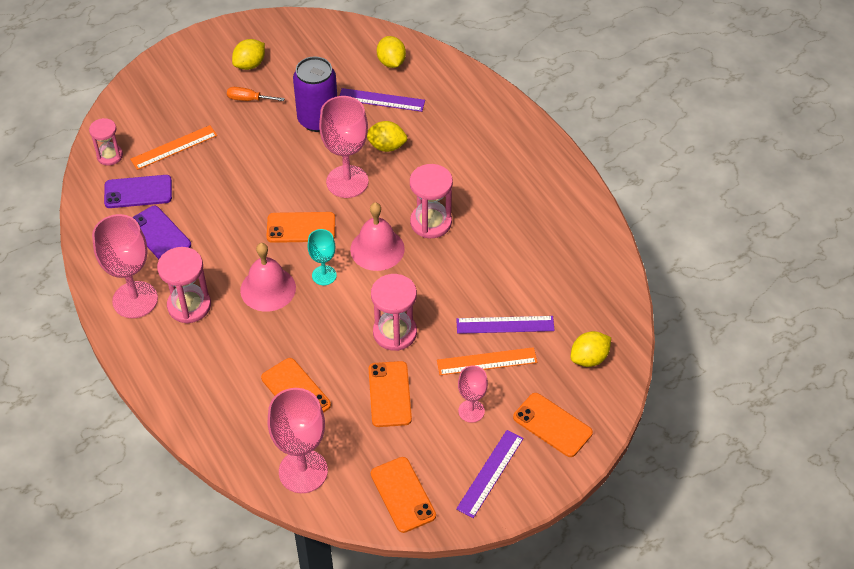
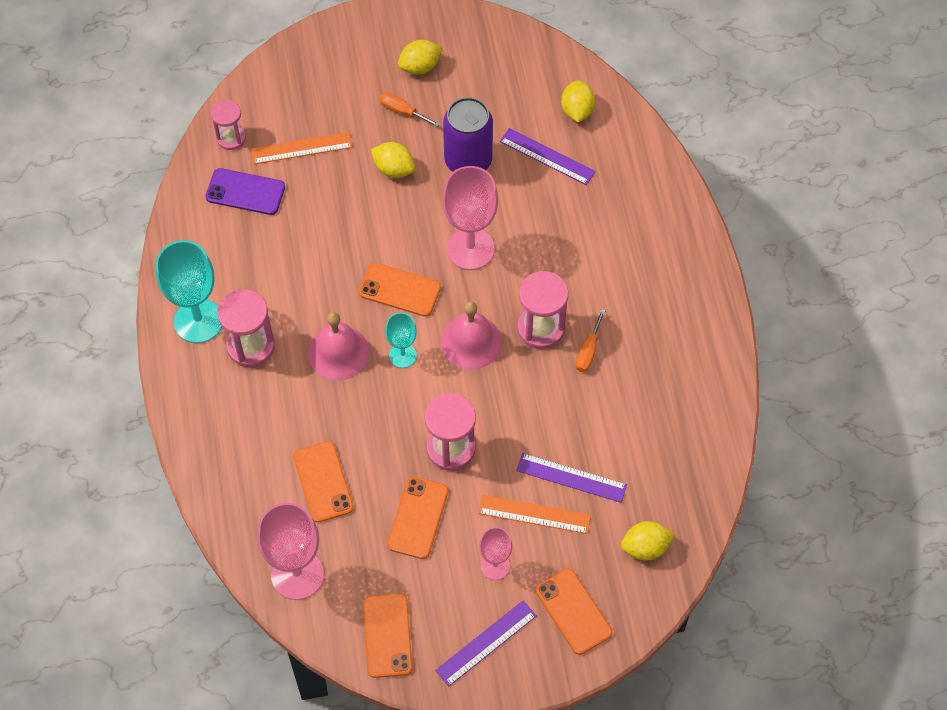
camera: 20 degrees right, 10 degrees up
pink goblet [92,214,158,318] -> turquoise goblet [156,240,222,343]
purple phone [132,206,191,259] -> none
yellow lemon [367,121,408,152] -> yellow lemon moved to [371,142,415,178]
none -> orange screwdriver [576,309,605,372]

